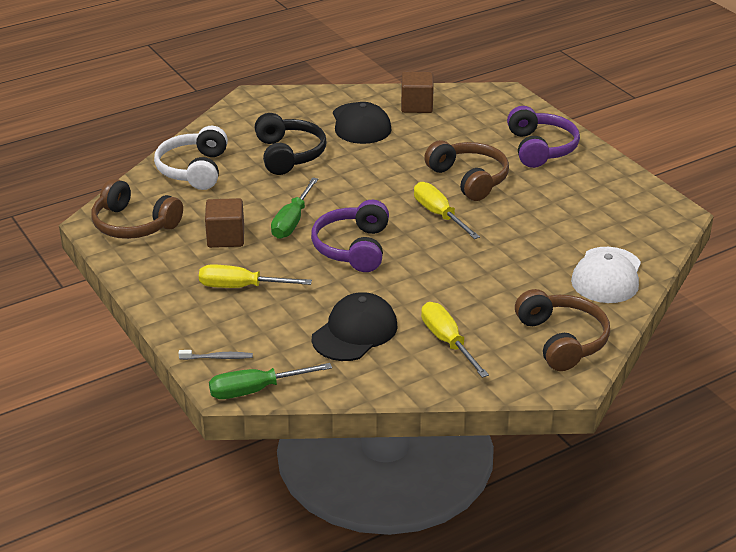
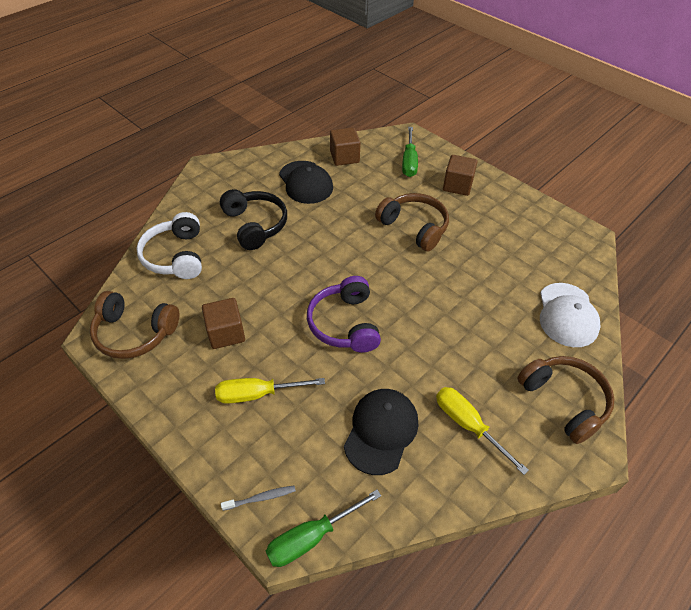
camera: 15 degrees left, 15 degrees up
green screwdriver [271,177,318,239] -> green screwdriver moved to [402,127,418,177]
yellow screwdriver [414,182,480,239] -> none
purple headphones [507,106,580,168] -> brown cube [443,155,478,196]

